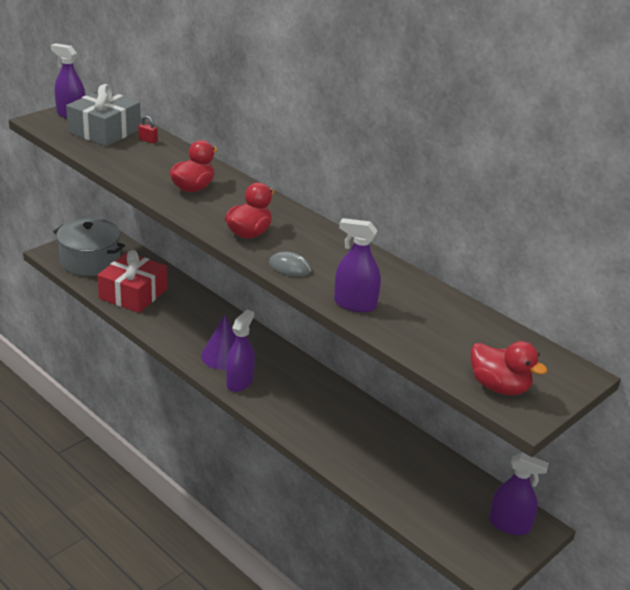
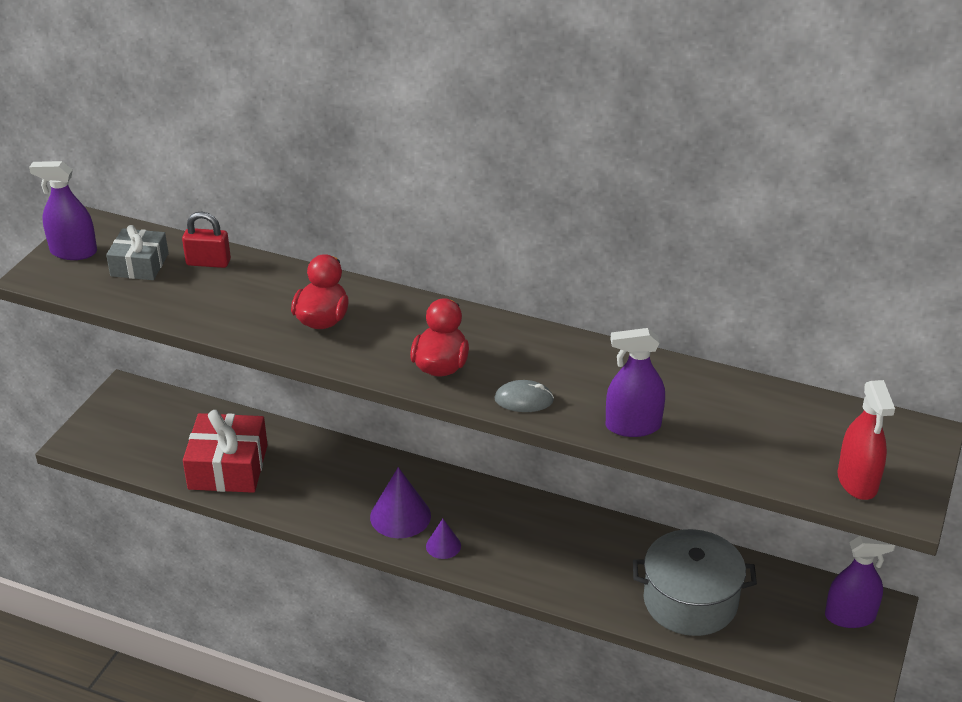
camera: 20 degrees left, 5 degrees up
grey pot [53,218,125,276] -> grey pot moved to [633,529,757,636]
grey gift [66,84,141,146] -> grey gift [106,225,169,280], size x0.63
red padlock [138,116,158,144] -> red padlock [182,212,231,268], size x1.62
purple spray bottle [226,310,255,392] -> purple cone [426,519,461,559]
red duck [471,341,547,395] -> red spray bottle [838,380,895,500]

